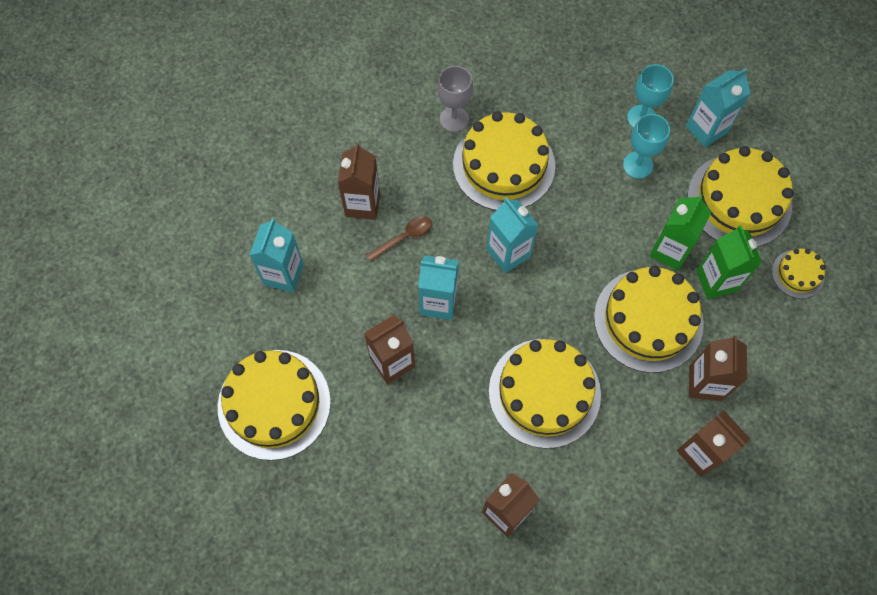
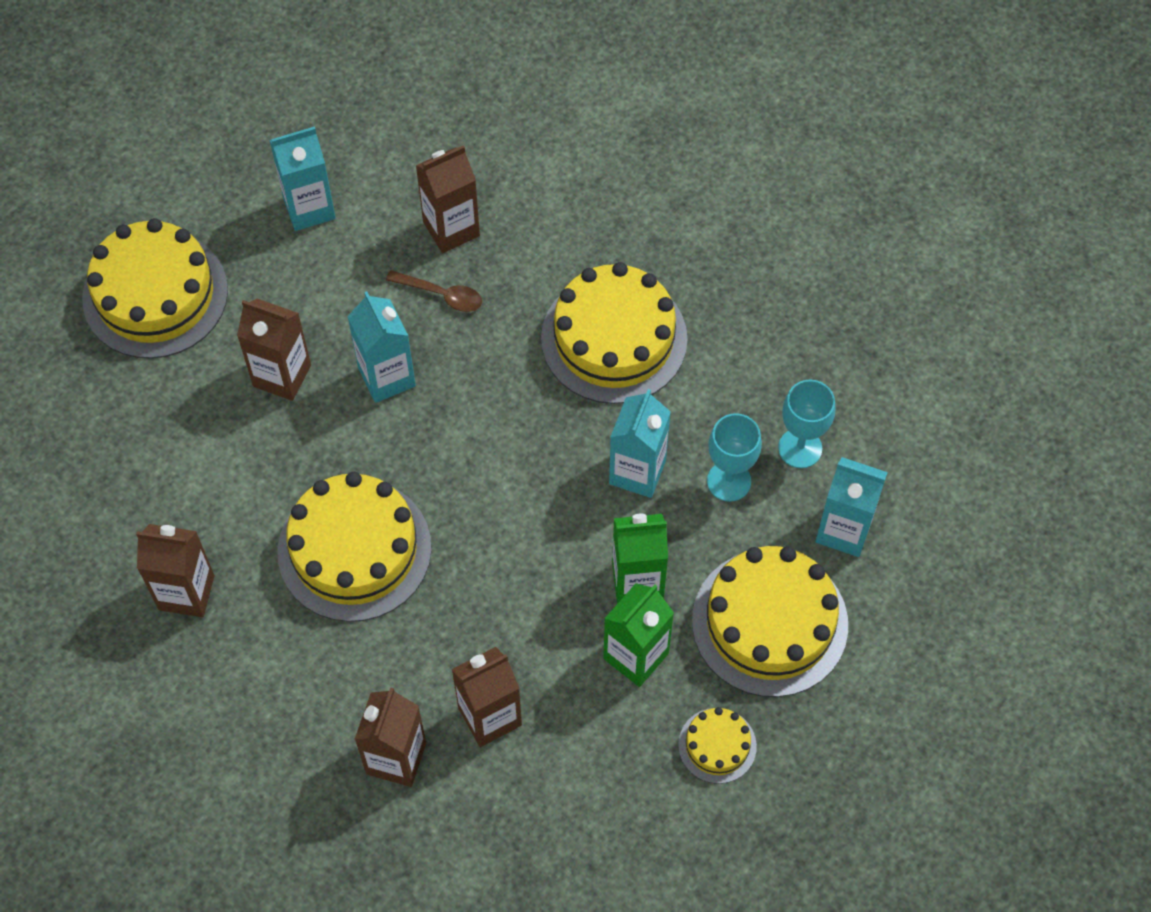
camera: 55 degrees right, 5 degrees down
grey goblet [437,66,473,132] -> none
turquoise carton [487,197,538,273] -> turquoise carton moved to [609,389,671,498]
yellow cake [594,266,704,373] -> none

